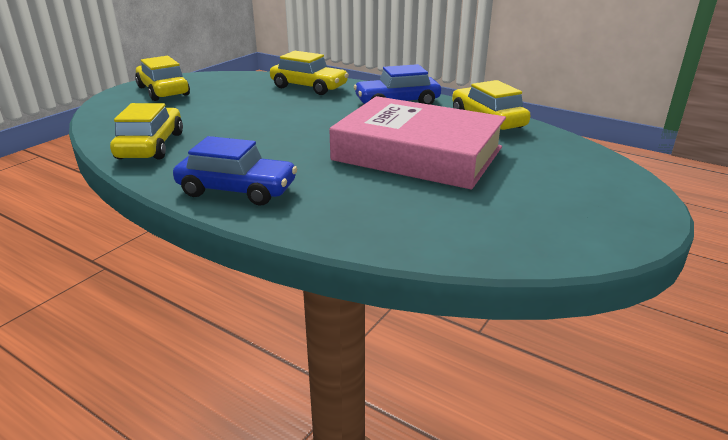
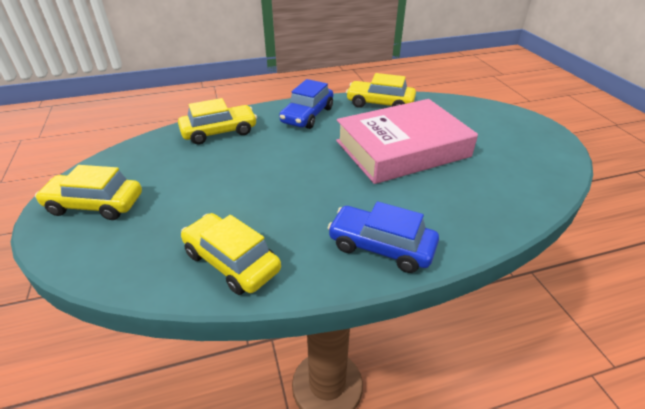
camera: 50 degrees left, 10 degrees up
blue car [173,136,297,205] -> blue car turned 120 degrees counterclockwise [328,201,439,273]

